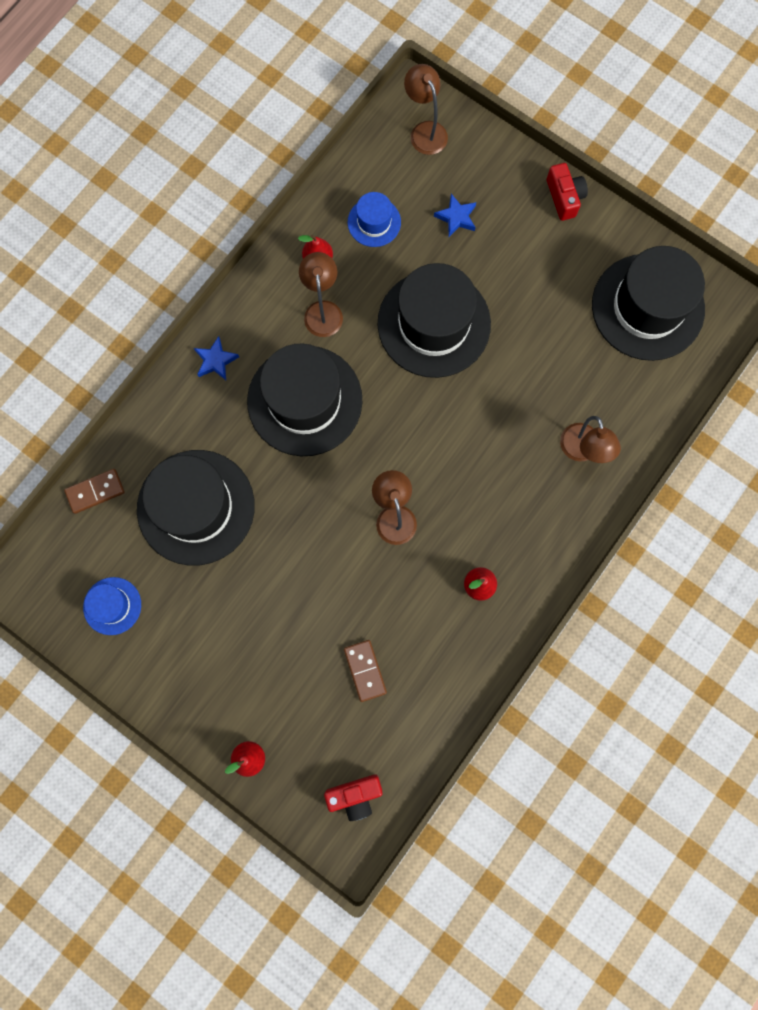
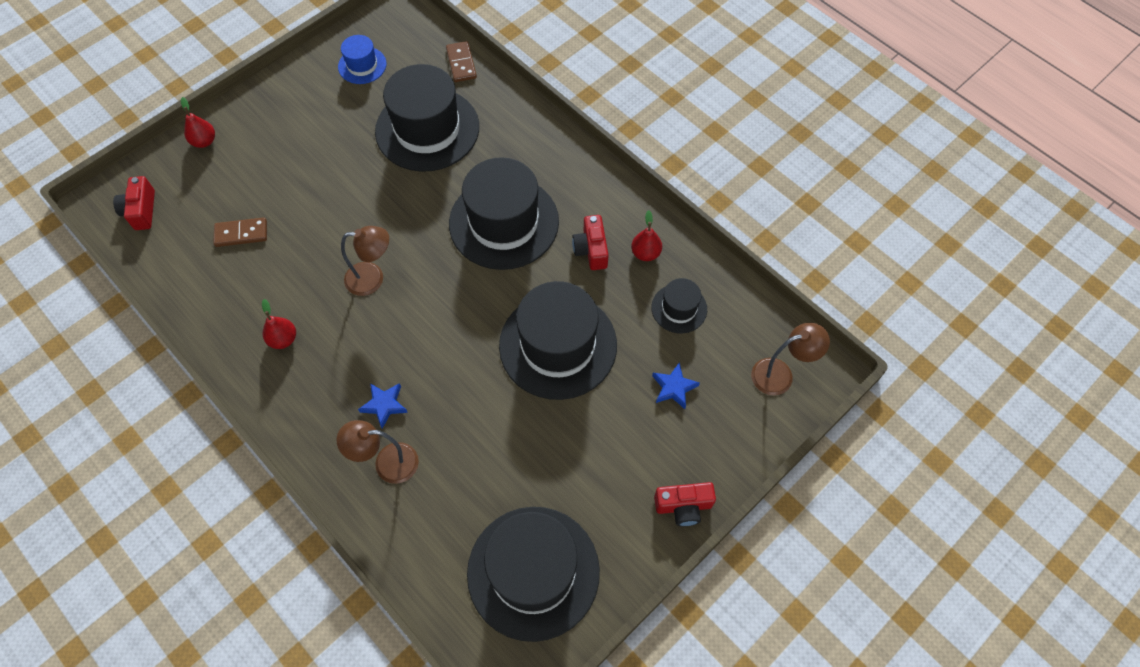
camera: 100 degrees right, 15 degrees down
blue star [194,336,239,380] -> blue star moved to [358,383,408,429]
brown lamp [299,252,343,337] -> red camera [572,215,609,270]
blue hat [348,192,401,247] -> black hat [651,278,707,333]

